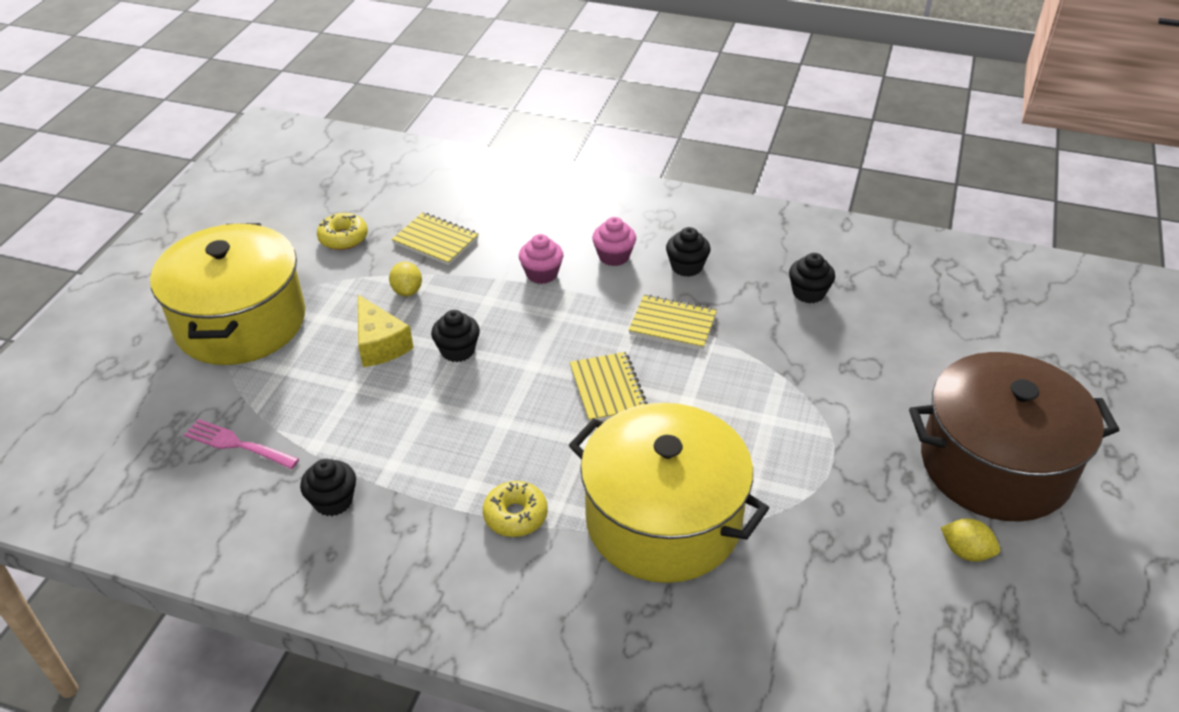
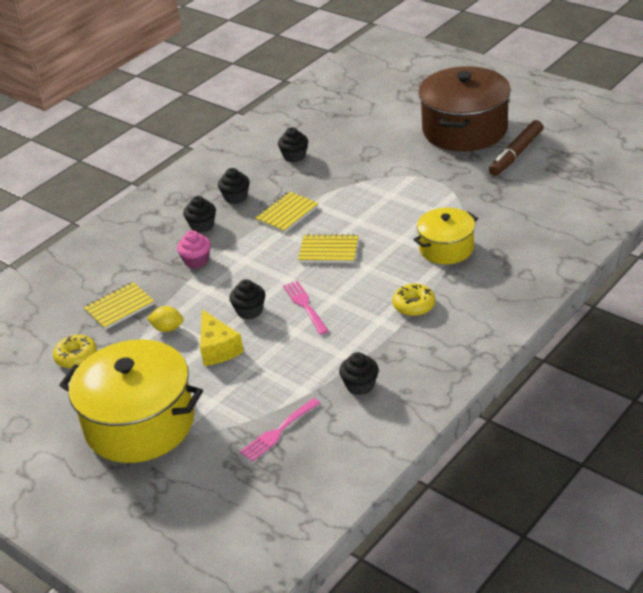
camera: 65 degrees left, 5 degrees down
yellow cheese [358,295,414,367] -> yellow cheese turned 75 degrees clockwise [200,309,244,366]
yellow pot [569,403,769,583] -> yellow pot [413,208,478,264], size x0.56
pink cupcake [592,217,636,266] -> black cupcake [183,196,216,233]
yellow lemon [941,519,1000,562] -> brown marker [489,120,543,176]
none -> pink fork [283,281,329,335]

